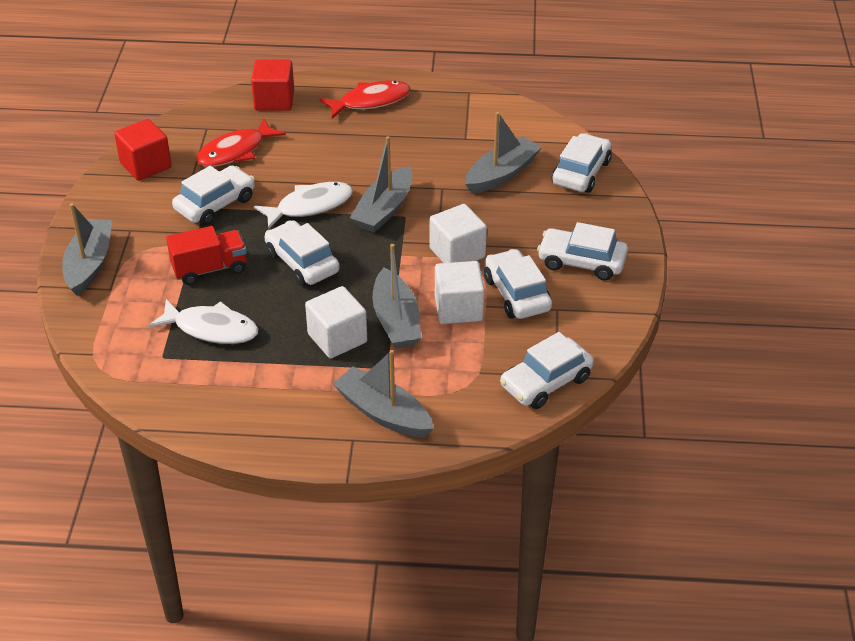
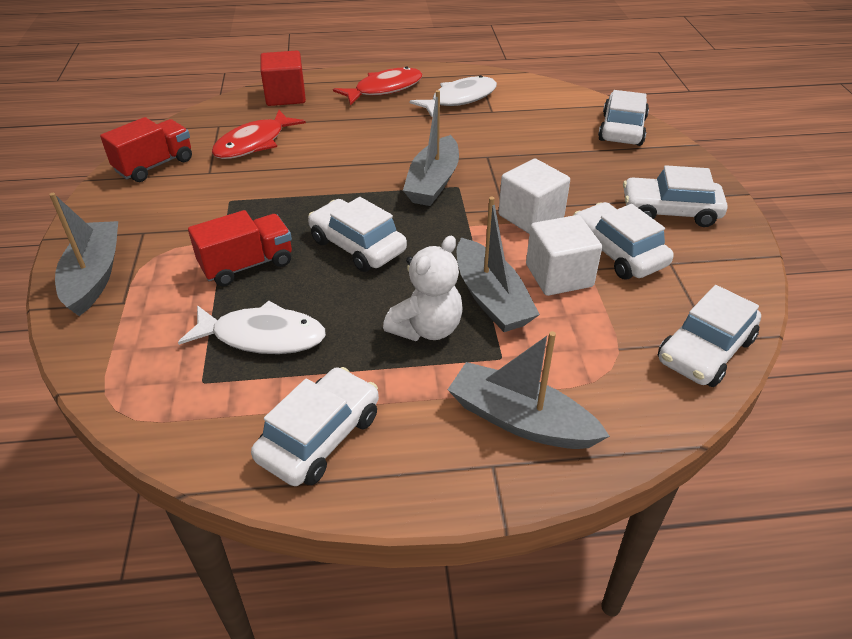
camera: 10 degrees left, 0 degrees up
red cube [114,119,172,181] -> red truck [100,117,192,182]
white car [172,165,255,225] -> white car moved to [251,367,379,486]
white fish [254,182,353,230] -> white fish moved to [410,75,497,117]
white cube [305,286,367,359] -> white teddy bear [383,236,463,341]
grey boat [465,112,542,194] -> none

